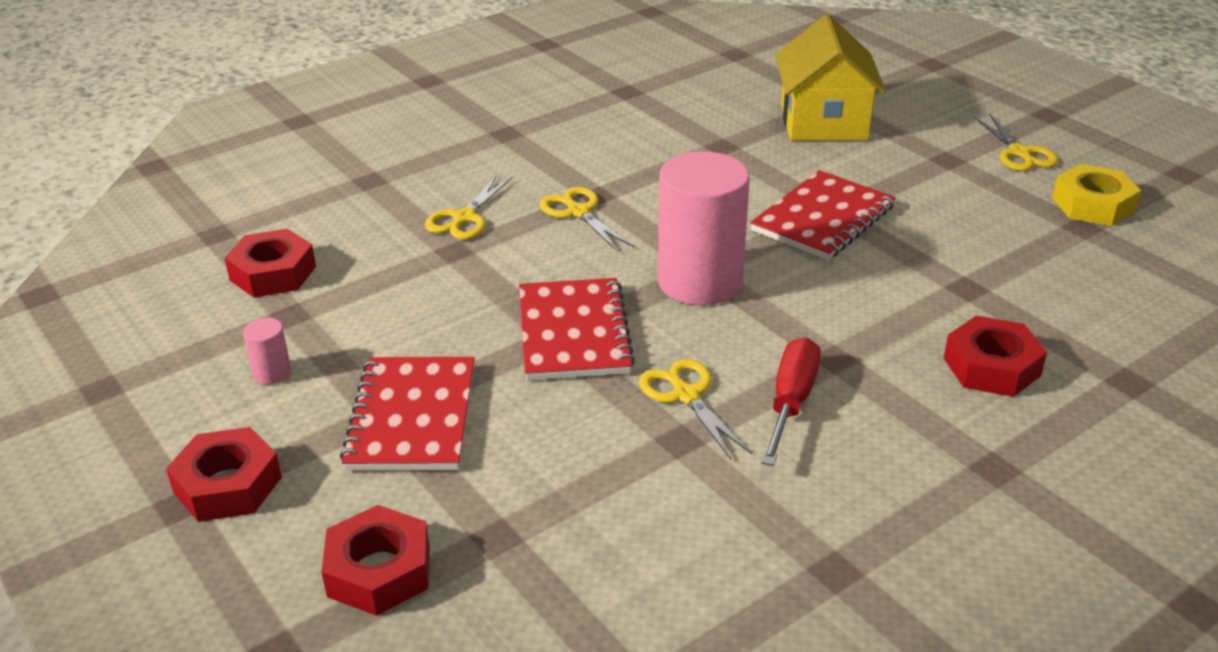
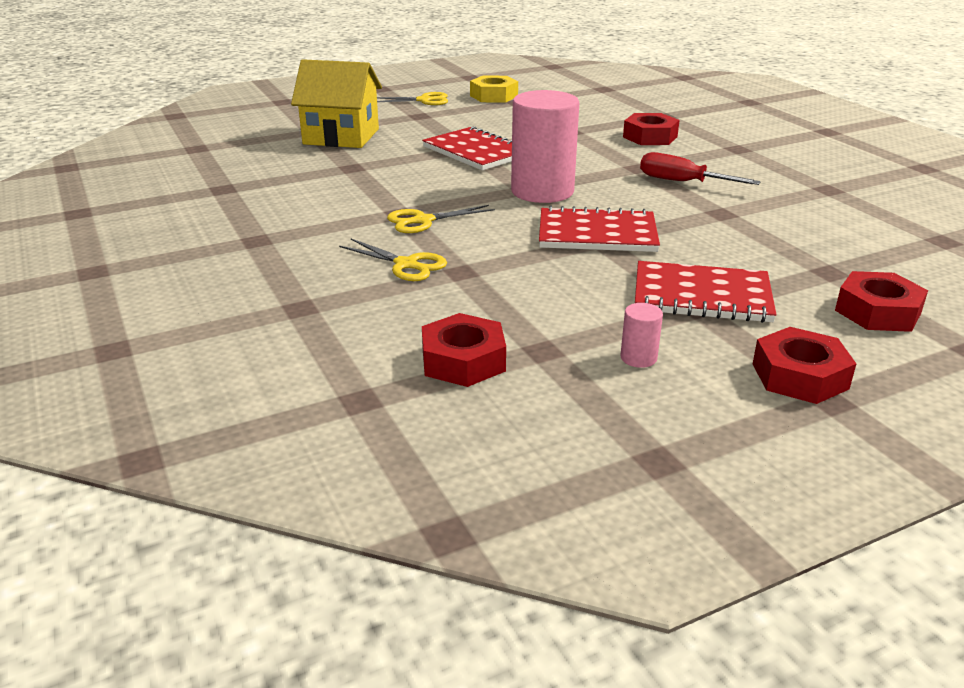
camera: 80 degrees left, 5 degrees down
yellow scissors [639,359,752,459] -> none

